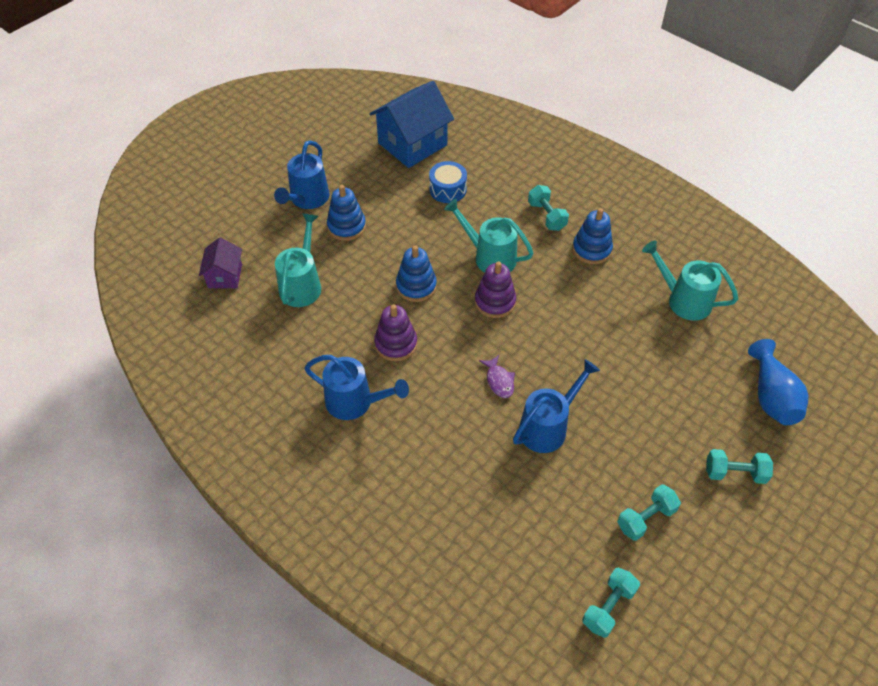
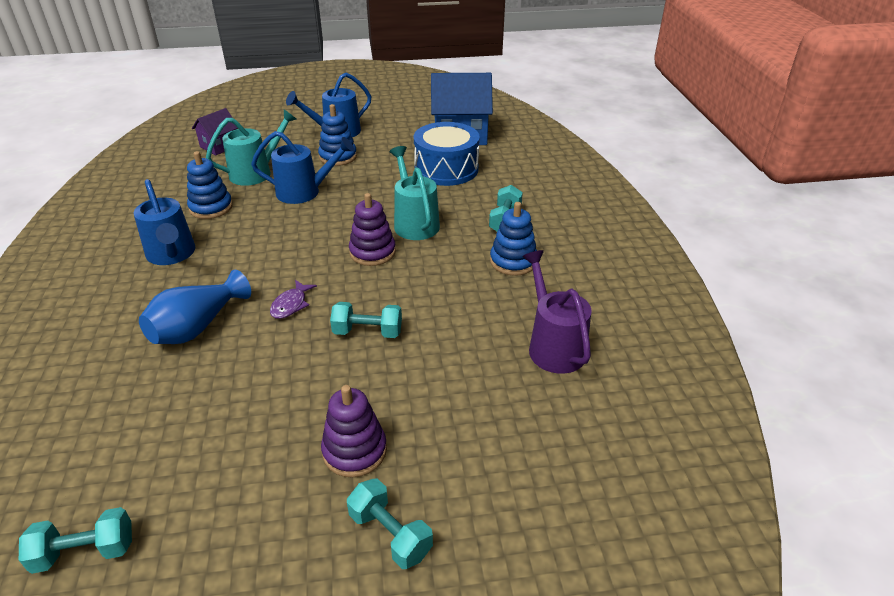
camera: 40 degrees right, 15 degrees down
purple stacking toy [374,304,417,361] -> purple stacking toy moved to [321,385,387,477]
blue stacking toy [396,245,437,302] -> blue stacking toy moved to [187,151,233,219]
blue drum [429,161,467,203] -> blue drum [414,122,480,186], size x1.65
blue watering can [513,359,600,453] -> blue watering can moved to [251,131,354,204]
turquoise dumbbell [617,484,681,541] -> turquoise dumbbell moved to [330,302,402,338]
turquoise watering can [642,240,738,321] -> purple watering can [522,250,592,374]
blue vase [748,339,809,425] -> blue vase moved to [139,270,251,344]

